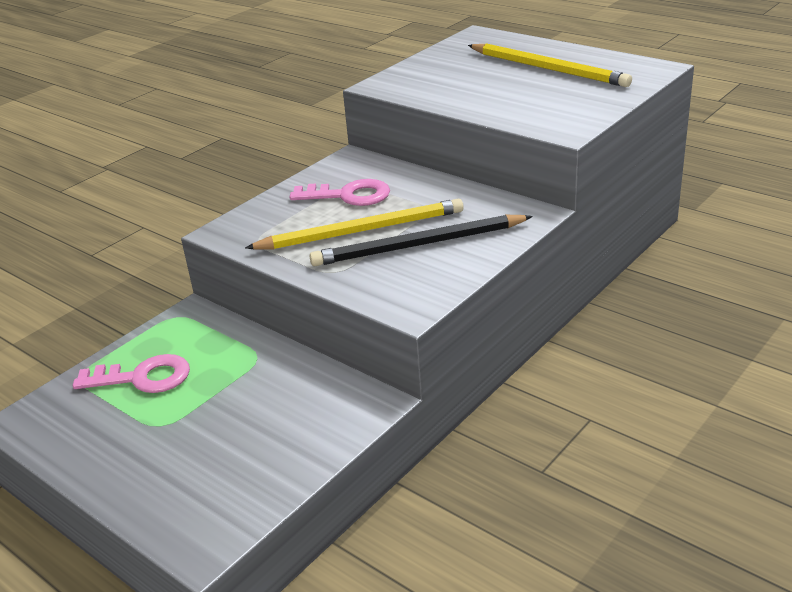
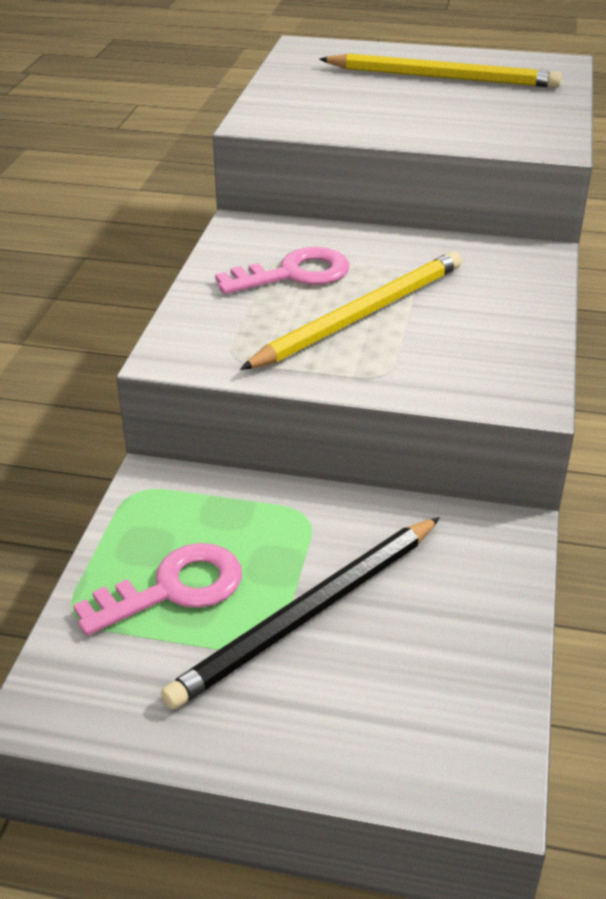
camera: 30 degrees left, 5 degrees up
black pencil [310,215,533,266] -> black pencil moved to [161,517,440,709]

